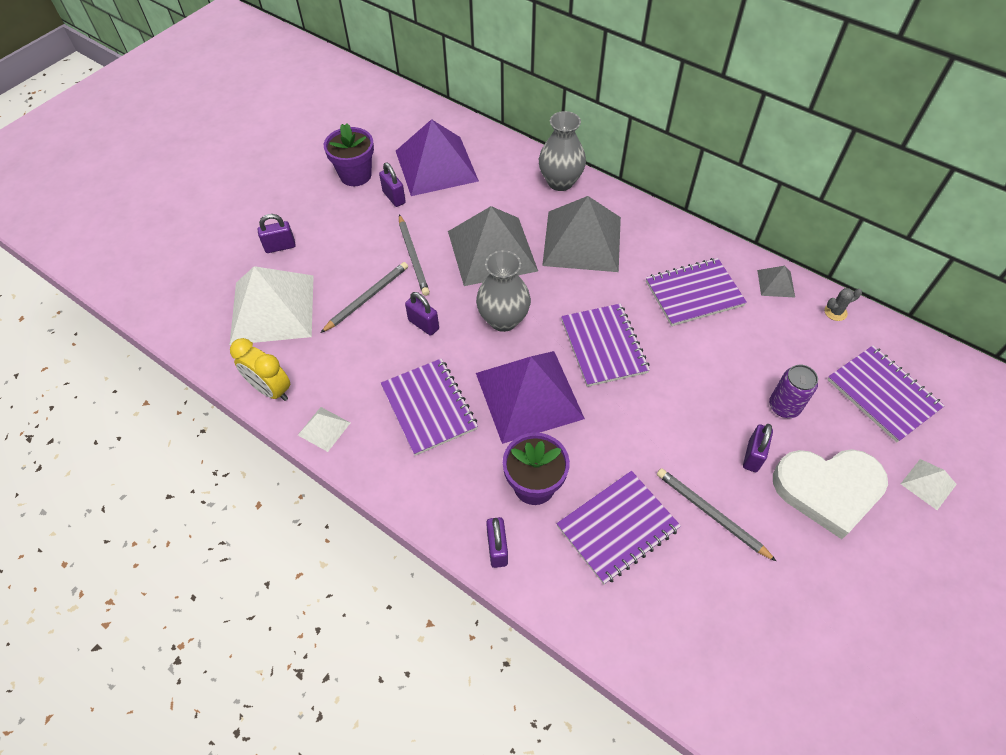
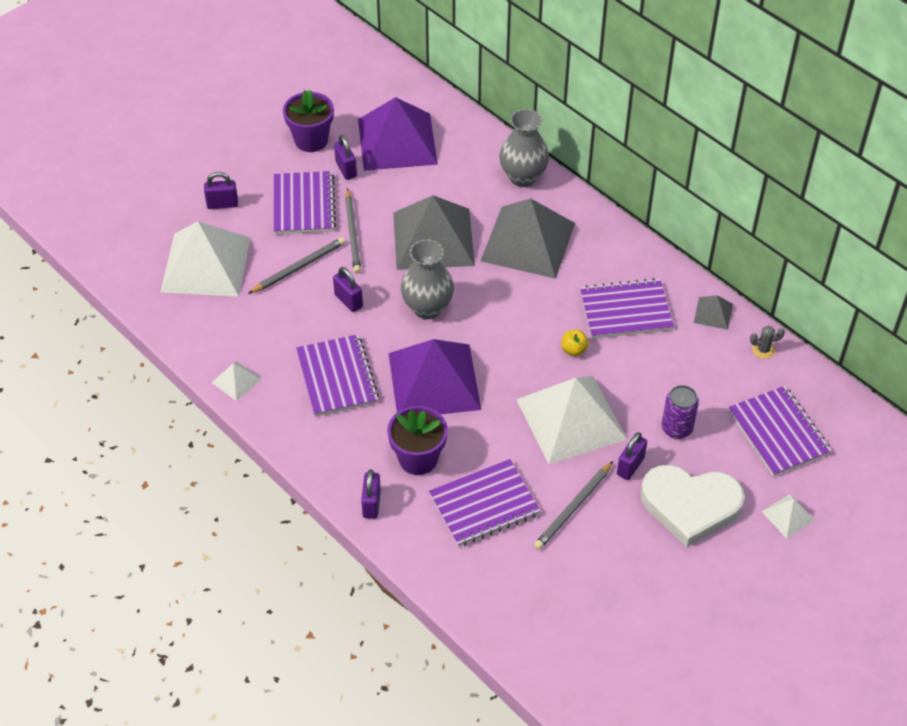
camera: 10 degrees right, 5 degrees down
yellow clock [230,338,290,401] -> none
purple notebook [561,304,650,387] -> purple notebook moved to [274,171,336,234]
grey pencil [657,468,777,562] -> grey pencil turned 105 degrees counterclockwise [534,461,613,550]
none -> white pyramid [516,376,627,464]
none -> yellow apple [561,330,589,356]

